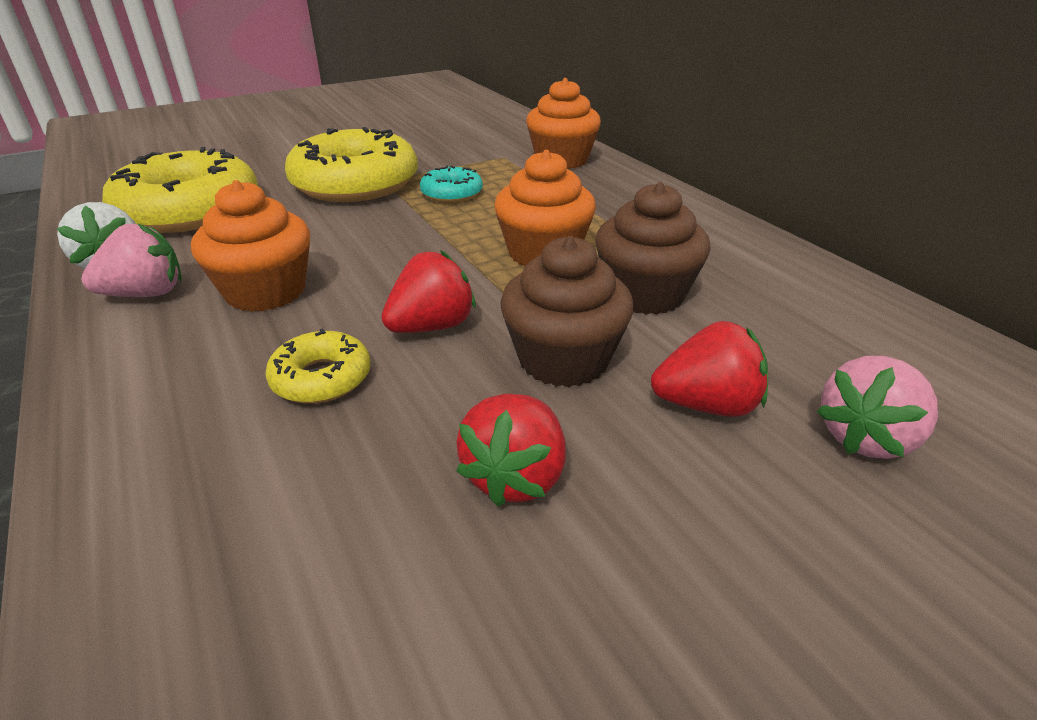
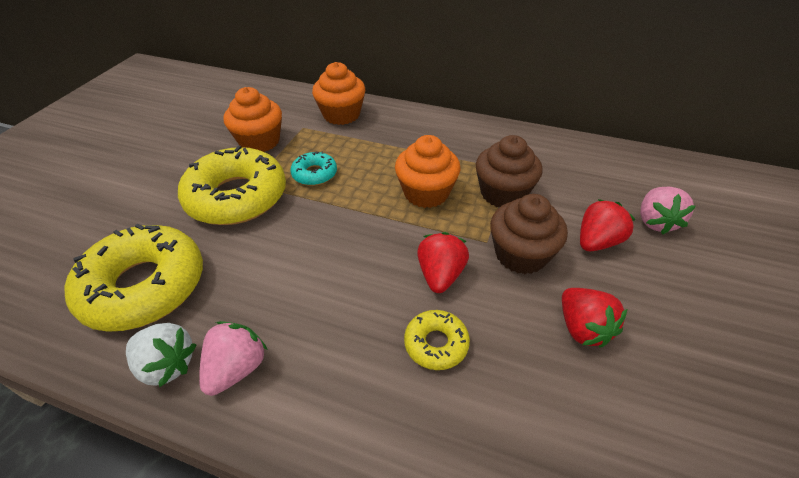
camera: 40 degrees left, 10 degrees up
orange cupcake [191,180,310,312] -> orange cupcake moved to [224,87,282,152]

